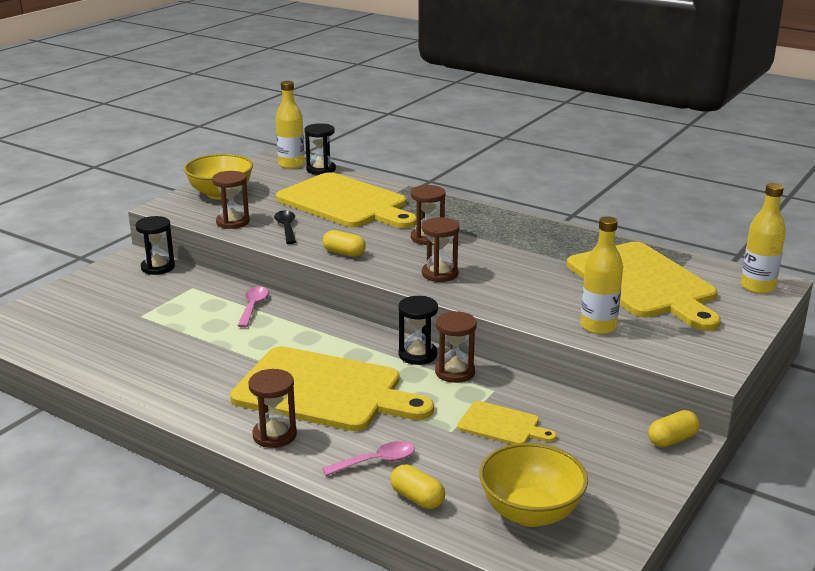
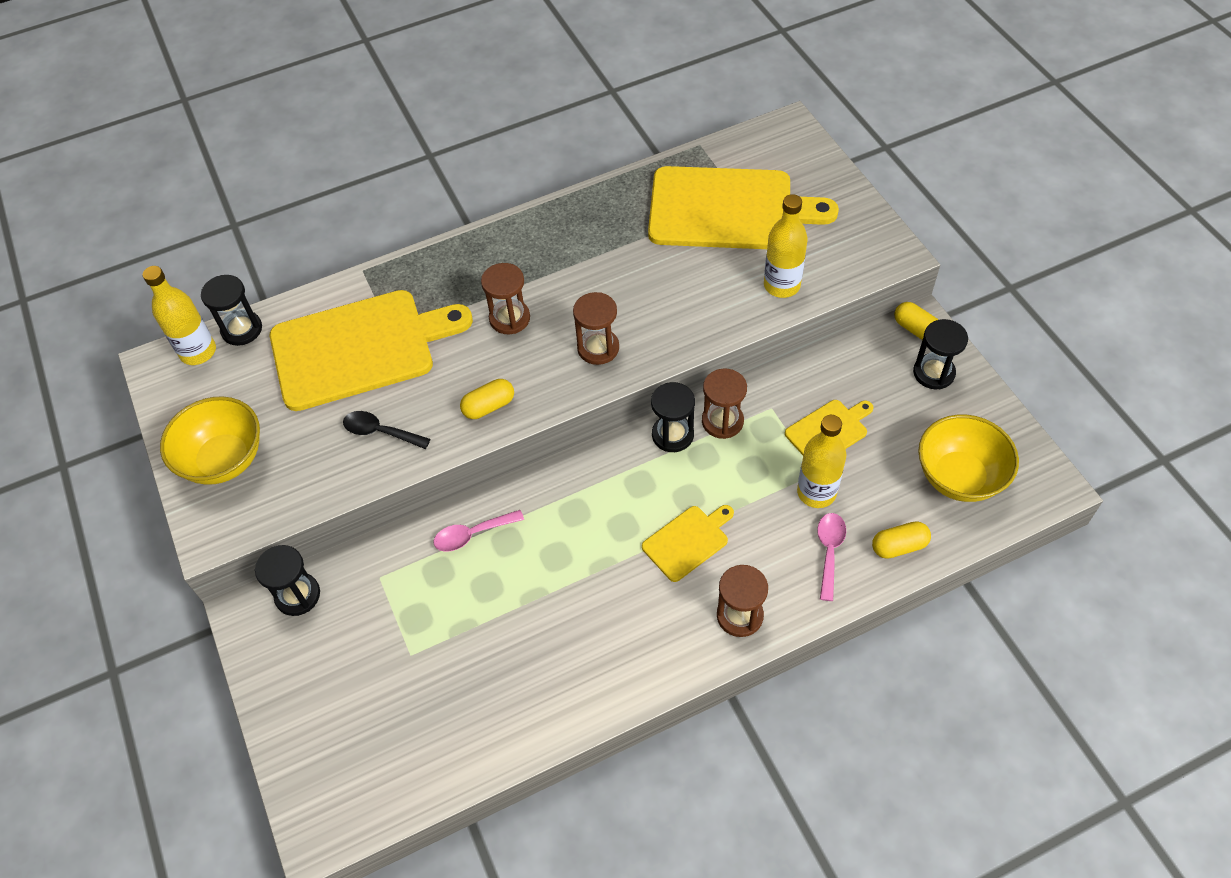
camera: 55 degrees left, 30 degrees up
brown hourglass [212,171,250,229] -> none
yellow cutting board [230,346,434,431] -> yellow cutting board [642,505,734,582], size x0.46
pink spoon [237,287,268,328] -> pink spoon turned 60 degrees counterclockwise [433,510,524,552]
yellow capsule [648,410,700,447] -> yellow capsule turned 45 degrees counterclockwise [894,302,938,340]
yellow bottle [741,183,786,294] -> yellow bottle moved to [797,415,846,508]
none -> black hourglass [913,319,968,389]

